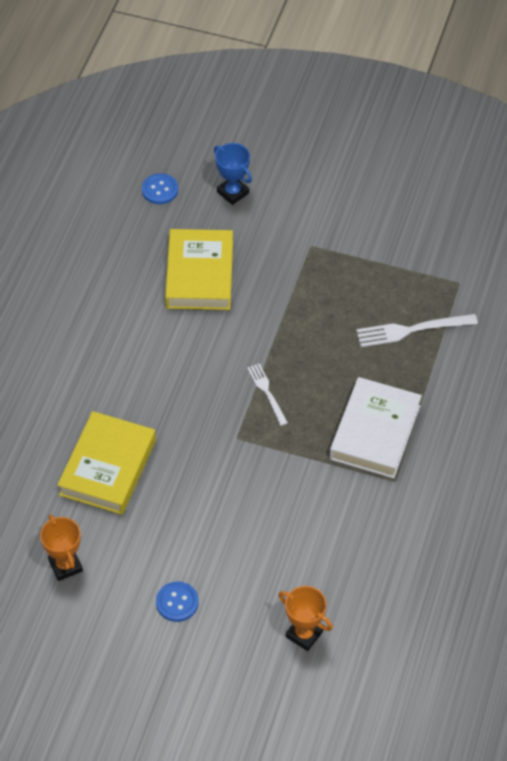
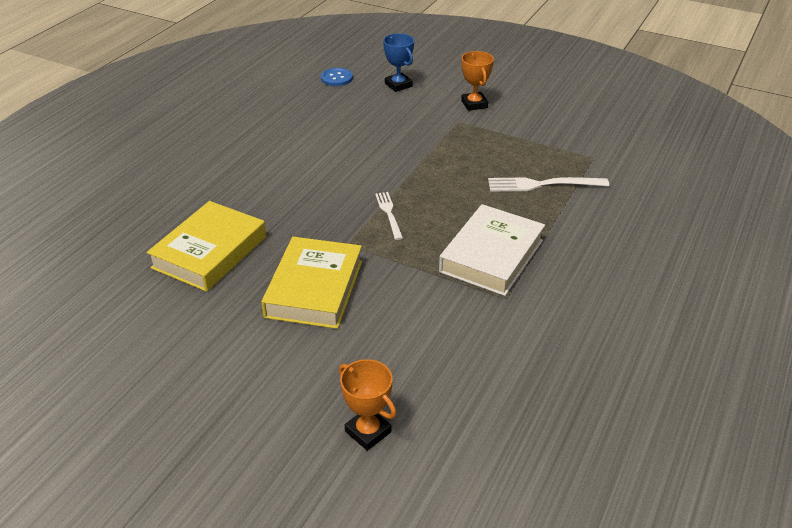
camera: 10 degrees right, 15 degrees down
orange trophy [40,515,83,581] -> orange trophy moved to [461,51,494,111]
blue button [156,582,199,622] -> none
yellow book [165,229,233,310] -> yellow book moved to [261,237,362,329]

